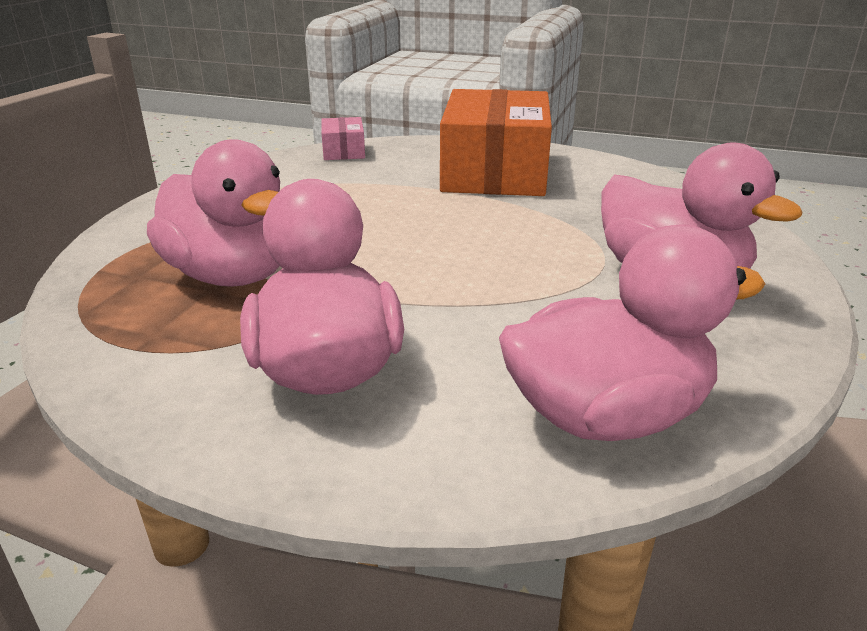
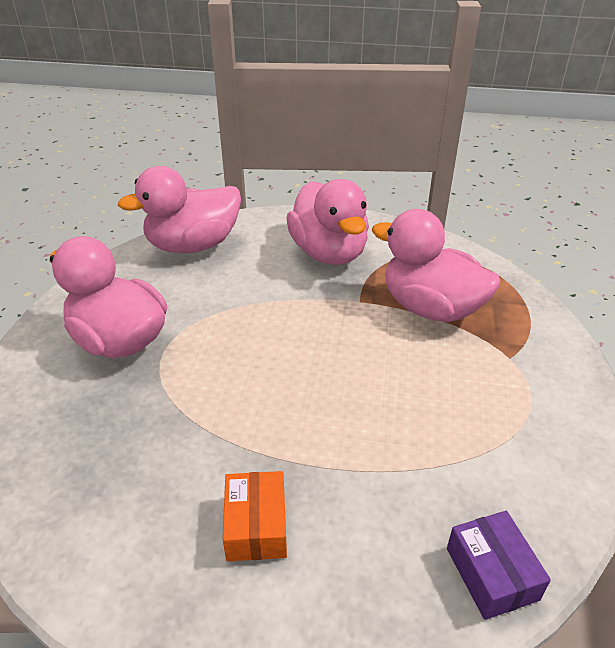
camera: 170 degrees right, 10 degrees up
pink box [321,117,365,160] -> purple box [447,511,551,620]
orange box [440,89,552,196] -> orange box [223,471,287,561], size x0.44

